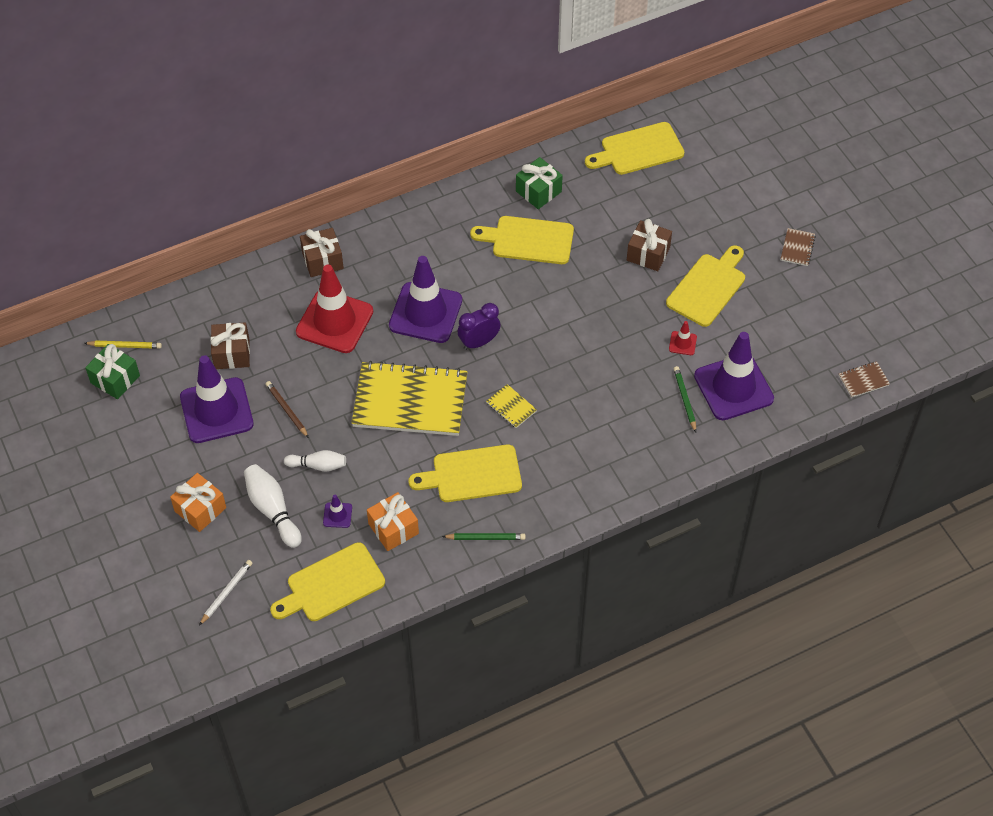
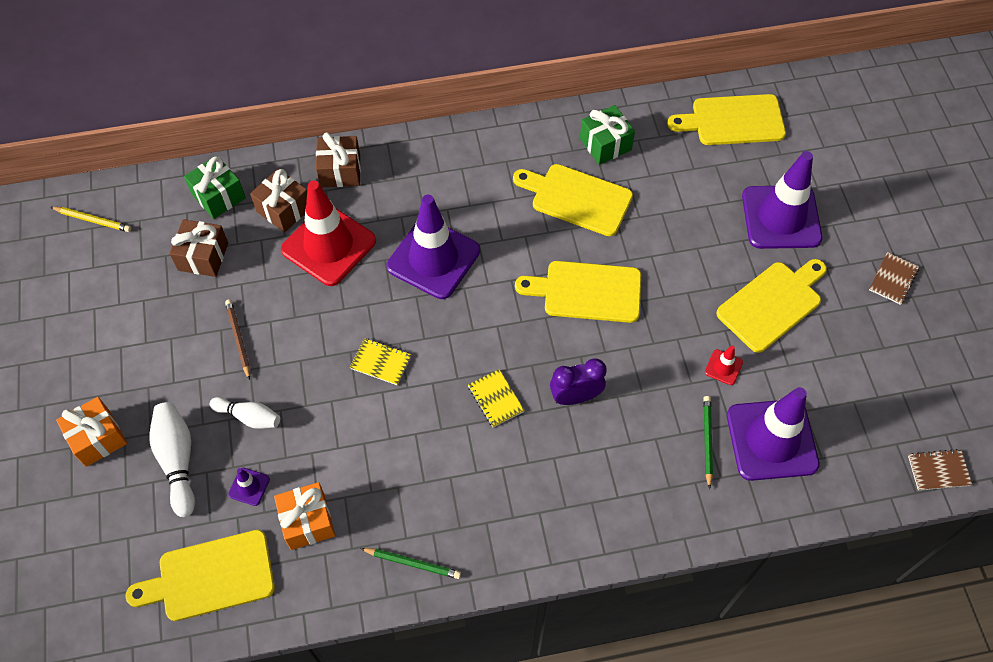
camera: 15 degrees right, 5 degrees up
green gift [85,344,140,399] -> green gift moved to [184,156,246,219]
purple traffic cone [180,355,254,443] -> purple traffic cone moved to [742,151,823,249]
white pencil [199,560,252,625] -> none
yellow notebook [351,361,467,436] -> yellow notebook [350,338,411,385], size x0.40
yellow cutting board [408,444,522,502] -> yellow cutting board moved to [515,261,641,323]
purple clock [458,303,501,350] -> purple clock moved to [550,358,607,405]
brown gift [627,219,672,271] -> brown gift moved to [250,169,307,232]

